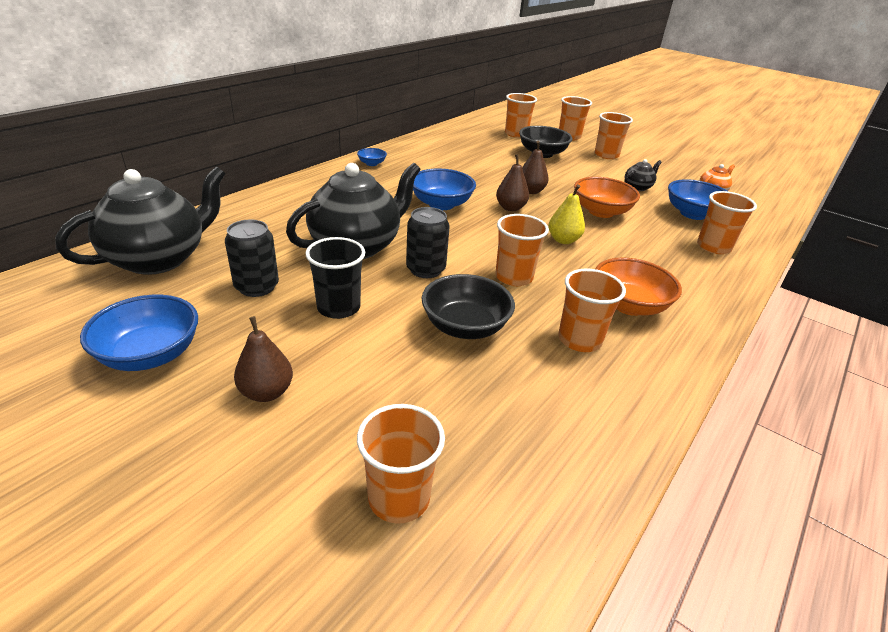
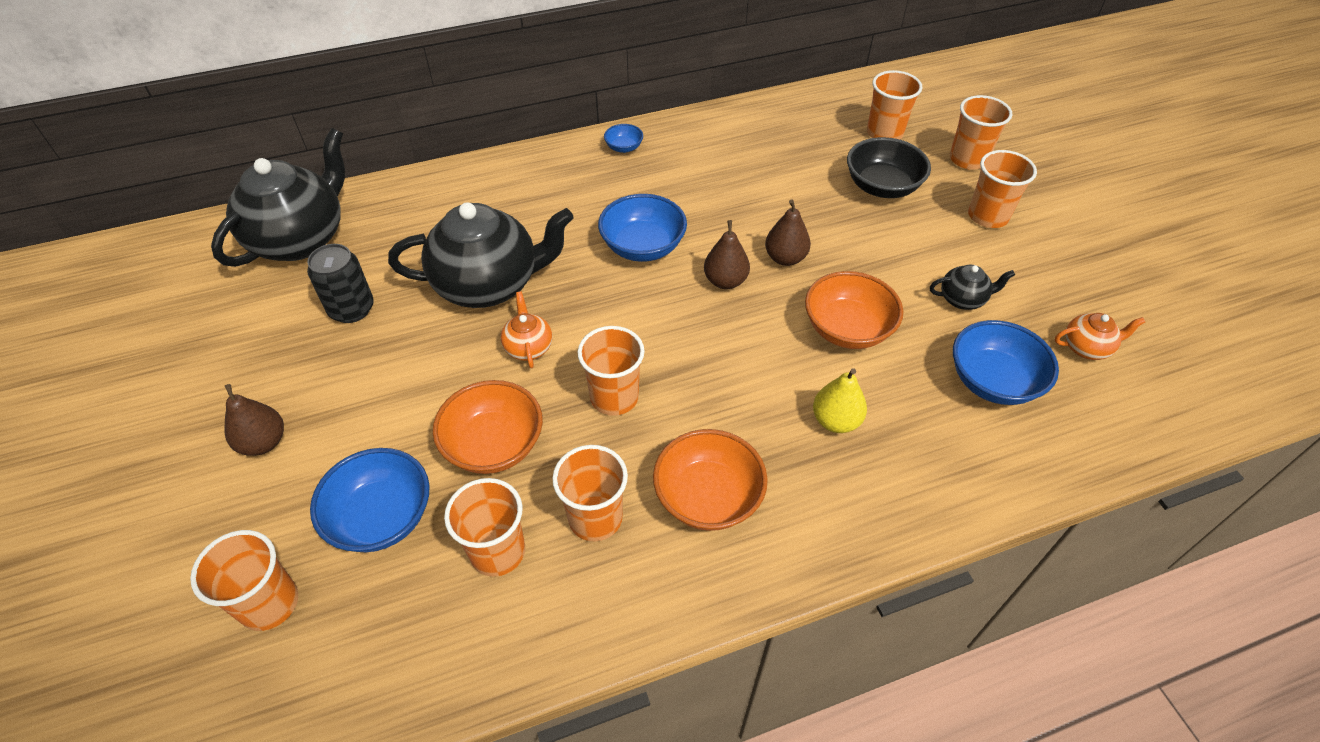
camera: 35 degrees right, 15 degrees up
black teapot [55,166,225,275] -> black teapot turned 45 degrees counterclockwise [211,128,345,267]
blue bowl [80,295,198,371] -> blue bowl moved to [310,448,430,552]
black cup [306,237,365,319] -> none
black can [406,207,450,278] -> orange teapot [501,292,552,368]
black bowl [422,274,515,339] -> orange bowl [433,380,543,474]
yellow pear [549,185,585,244] -> yellow pear moved to [813,368,867,433]
orange cup [697,191,757,254] -> orange cup moved to [444,478,525,577]

